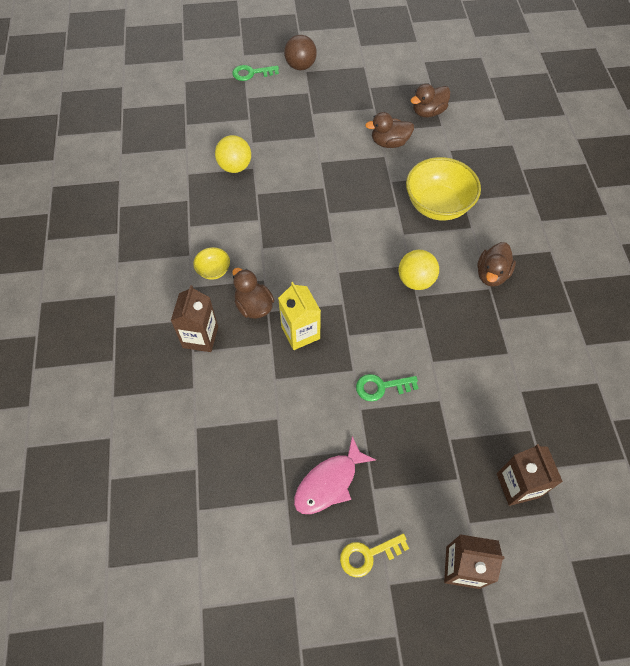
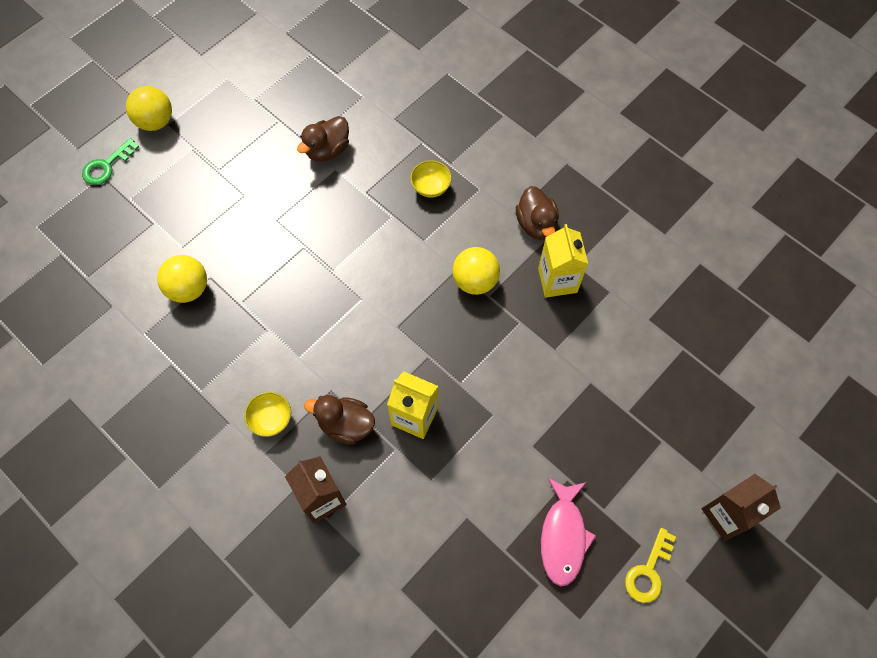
camera: 40 degrees left, 5 degrees up
brown ball [284,35,317,70] -> yellow ball [126,86,172,131]
green key [356,374,418,401] -> none
yellow bowl [406,157,481,221] -> yellow bowl [410,160,452,198], size x0.47
brown duck [410,84,451,118] -> none
brown carton [497,444,563,506] -> none
none -> yellow carton [538,224,588,298]

